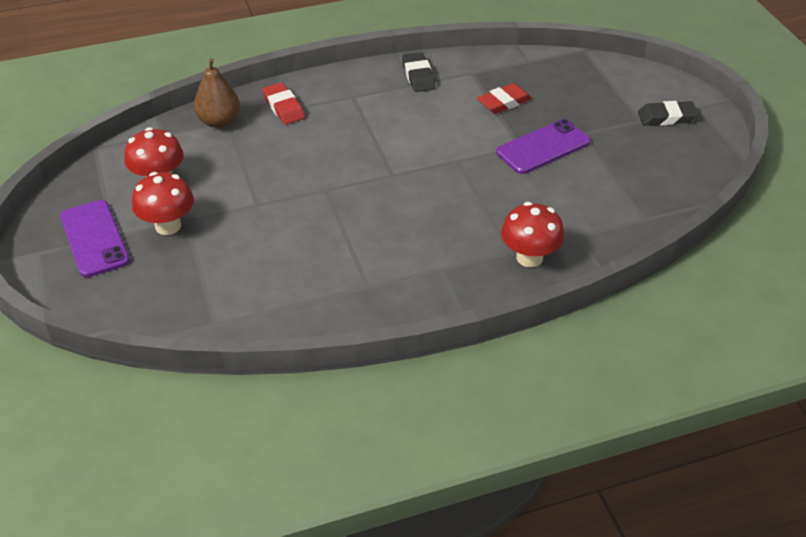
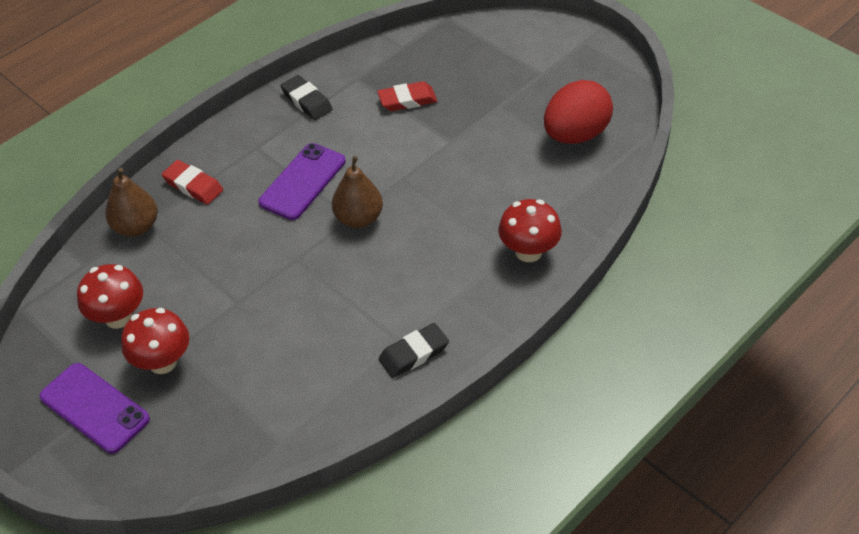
camera: 25 degrees left, 5 degrees up
red eraser [477,83,532,114] -> red eraser turned 45 degrees clockwise [377,81,437,111]
purple phone [496,119,590,174] -> purple phone moved to [258,143,346,220]
black eraser [638,101,698,125] -> black eraser moved to [379,323,449,378]
none -> brown pear [332,156,383,228]
none -> red egg [544,80,613,144]

